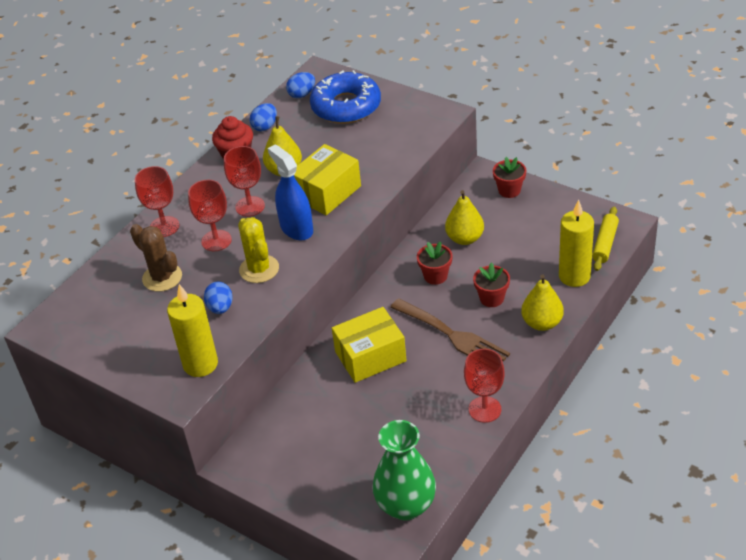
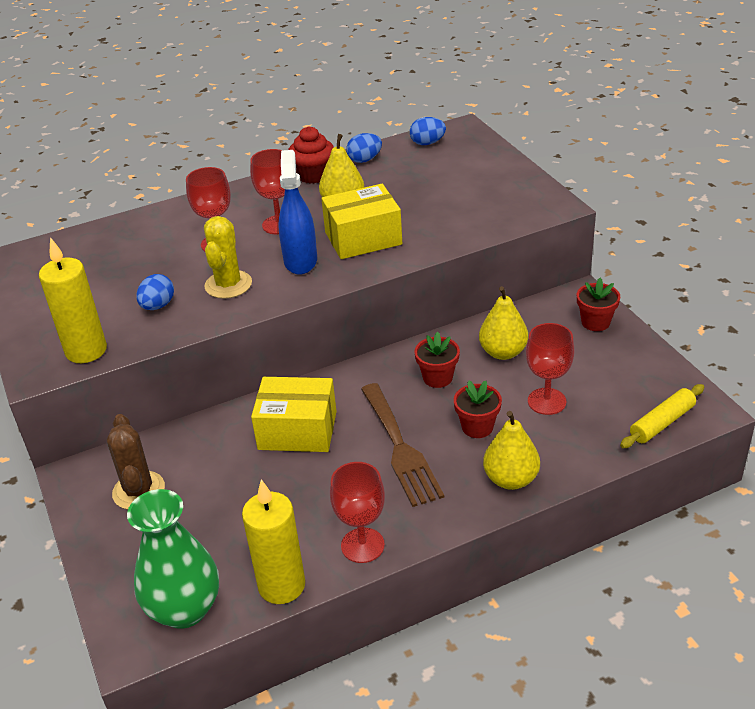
camera: 30 degrees right, 5 degrees down
brown cactus [130,224,182,292] -> brown cactus moved to [107,414,165,510]
red goblet [135,166,179,237] -> red goblet moved to [526,323,575,415]
blue donut [310,70,381,124] -> none
yellow candle [559,200,594,287] -> yellow candle moved to [242,479,305,604]

